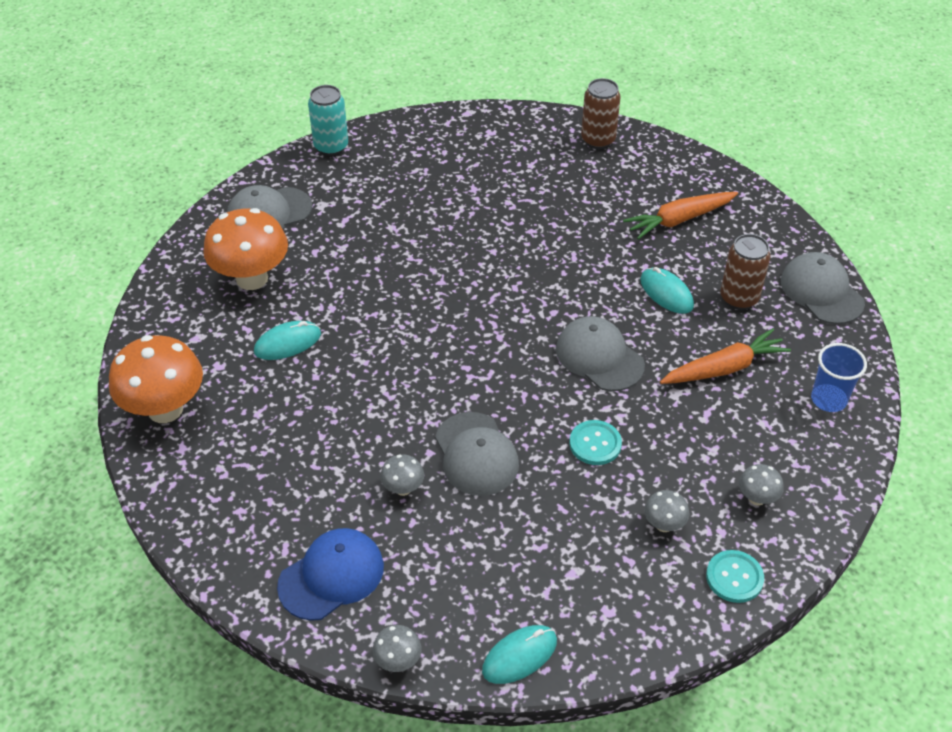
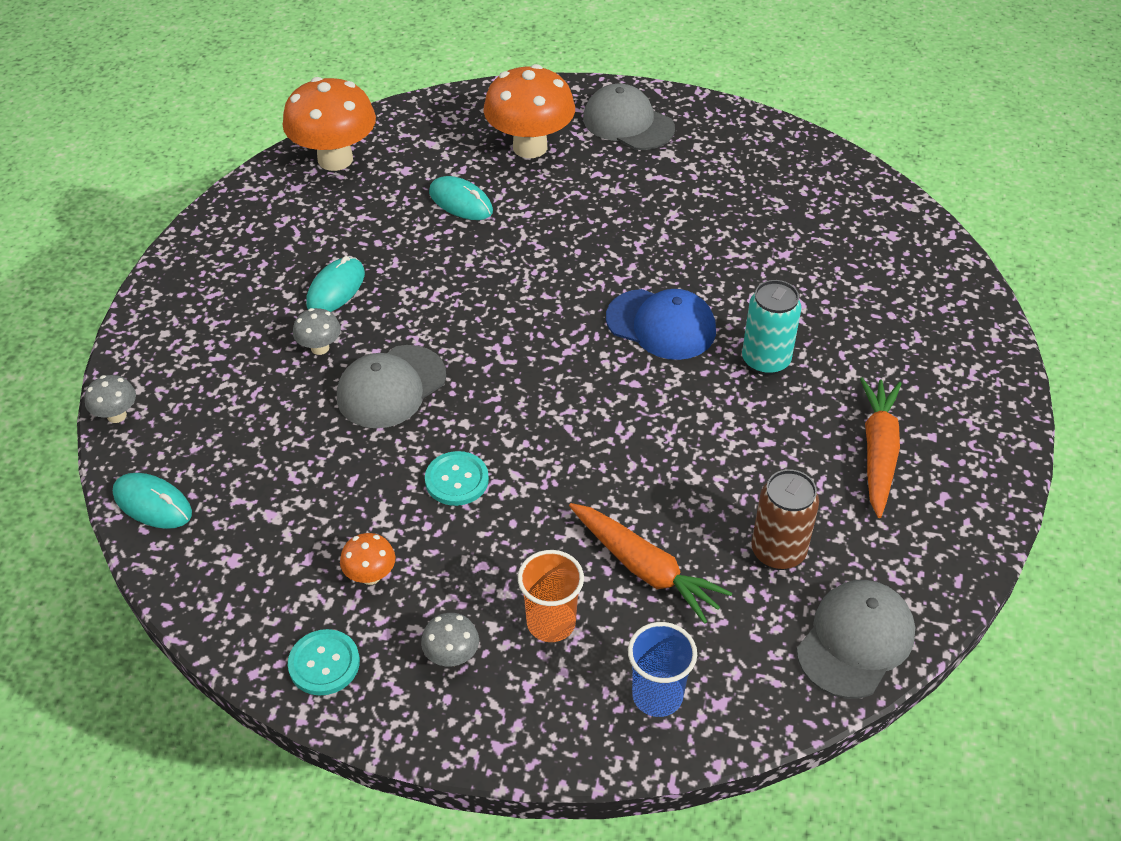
camera: 65 degrees right, 0 degrees up
blue cap [277,528,384,621] -> blue cap moved to [606,289,716,360]
turquoise can [308,85,348,156] -> turquoise can moved to [742,280,801,375]
grey cap [556,316,645,391] -> none
brown can [581,78,621,149] -> none
orange carrot [623,192,738,239] -> orange carrot turned 60 degrees clockwise [860,377,902,518]
turquoise mouse [640,267,694,314] -> turquoise mouse moved to [306,256,365,312]
grey mushroom [644,490,690,532] -> orange mushroom [340,533,396,585]
none -> orange cup [518,550,584,642]

